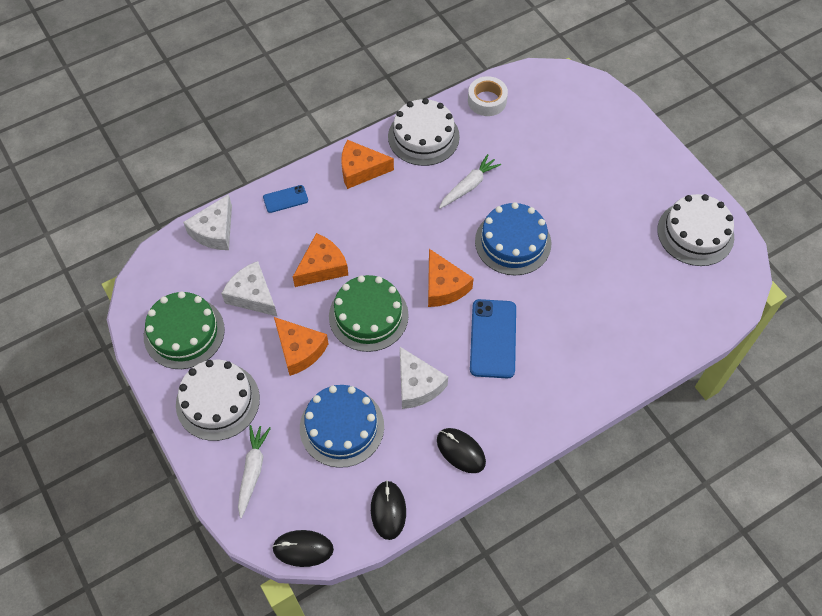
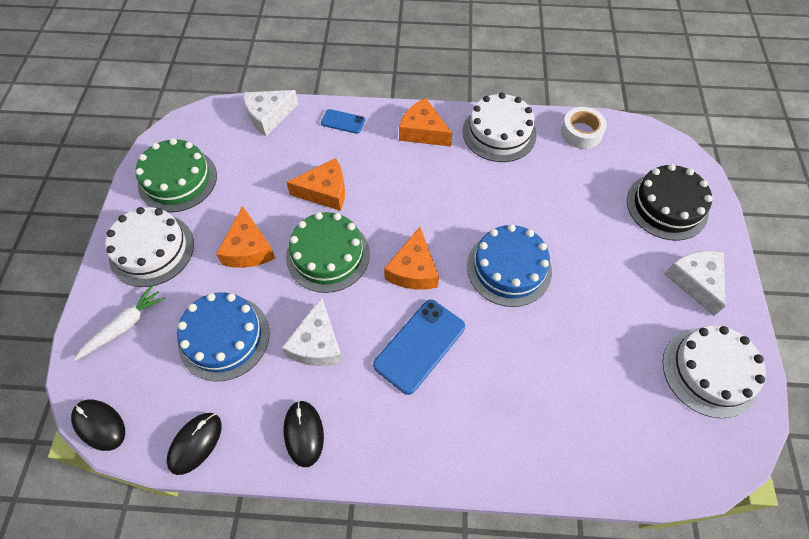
camera: 35 degrees right, 0 degrees up
white cheese [221,261,278,317] -> white cheese moved to [664,251,725,316]
white carrot [439,154,501,208] -> none
none -> black cake [627,164,713,241]

